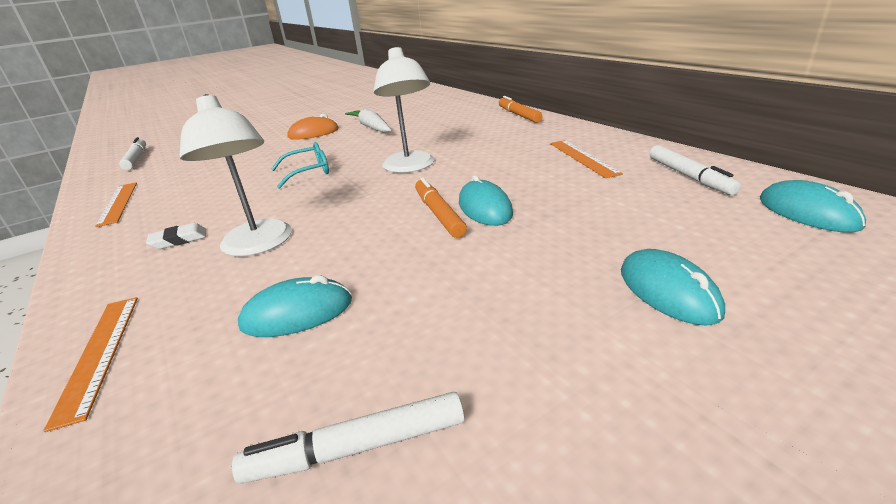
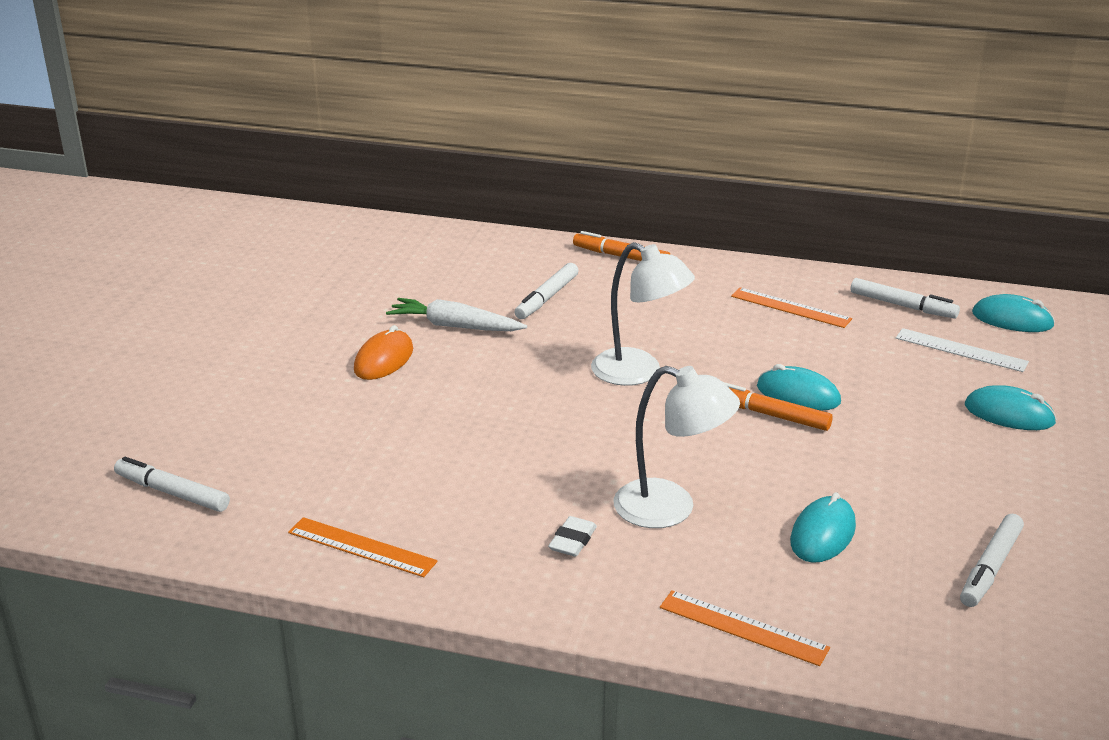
camera: 45 degrees left, 0 degrees up
turquoise glasses [271,142,329,189] -> none
none -> white marker [514,263,578,319]
none -> white ruler [896,328,1029,372]

